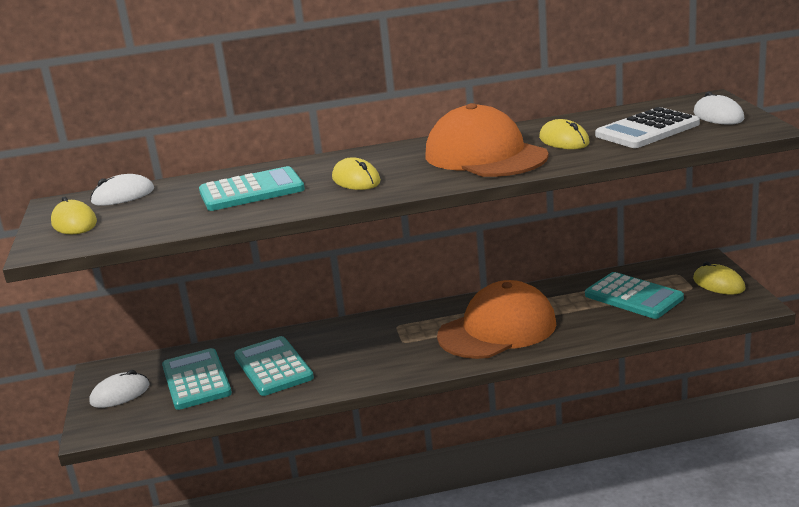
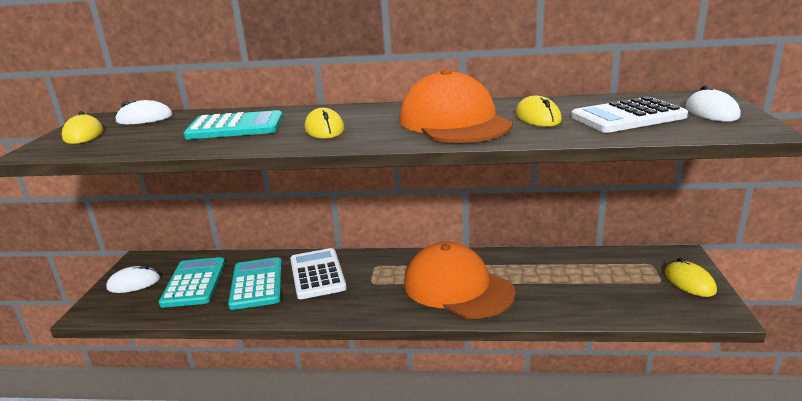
camera: 15 degrees right, 0 degrees up
orange cap [437,280,556,359] -> orange cap turned 120 degrees counterclockwise [404,242,515,319]
turquoise calculator [585,272,684,319] -> none
none -> white calculator [290,248,347,299]

